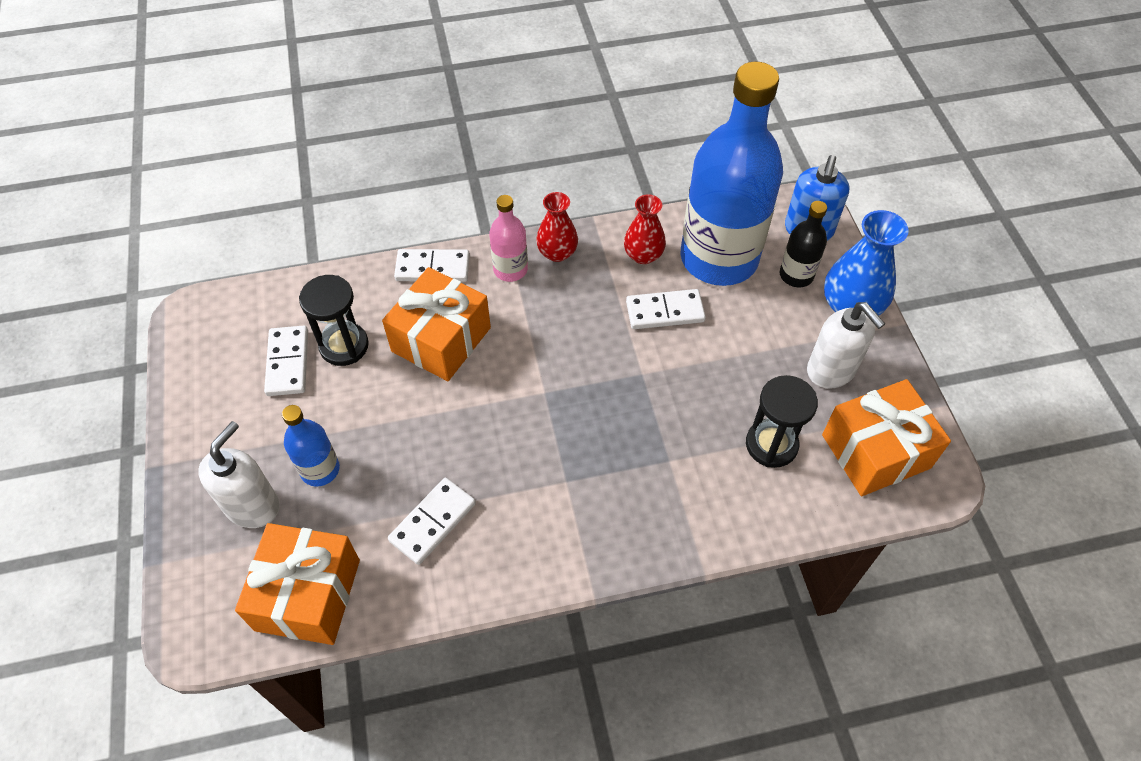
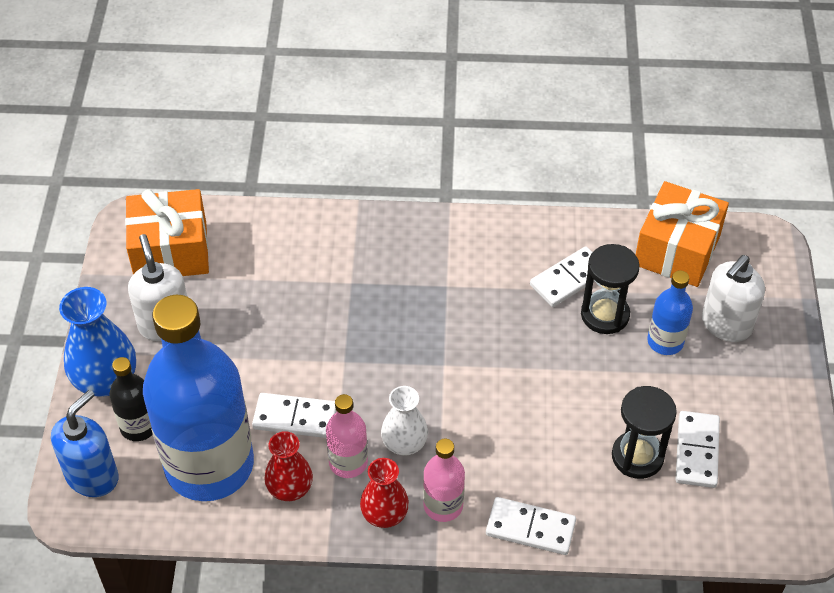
camera: 165 degrees left, 5 degrees down
orange gift [382,267,491,381] -> none
black hourglass [746,375,818,468] -> black hourglass moved to [581,244,640,334]
none -> pink bottle [326,394,368,478]
none -> white vase [381,386,428,456]

